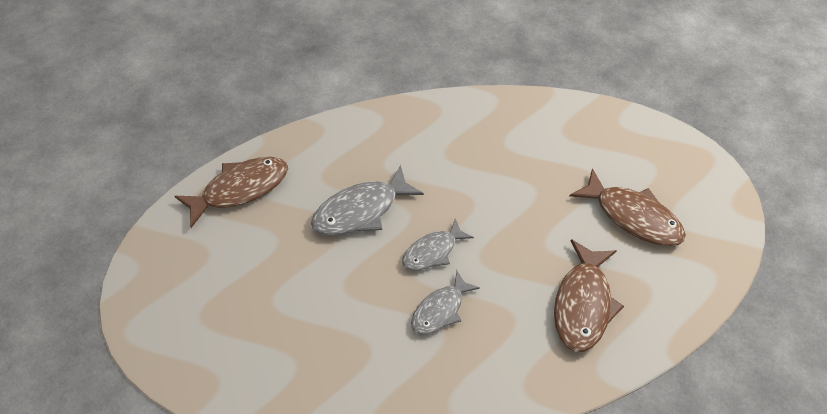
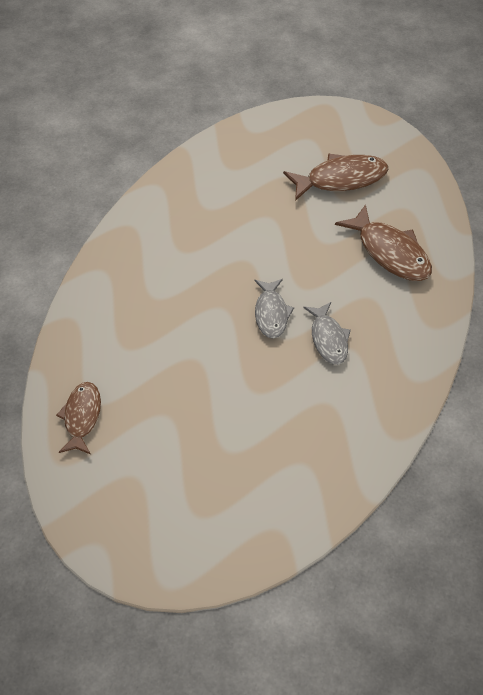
camera: 55 degrees left, 0 degrees up
brown fish [175,157,288,228] -> brown fish [56,382,101,455], size x0.64
grey fish [311,165,424,236] -> none

